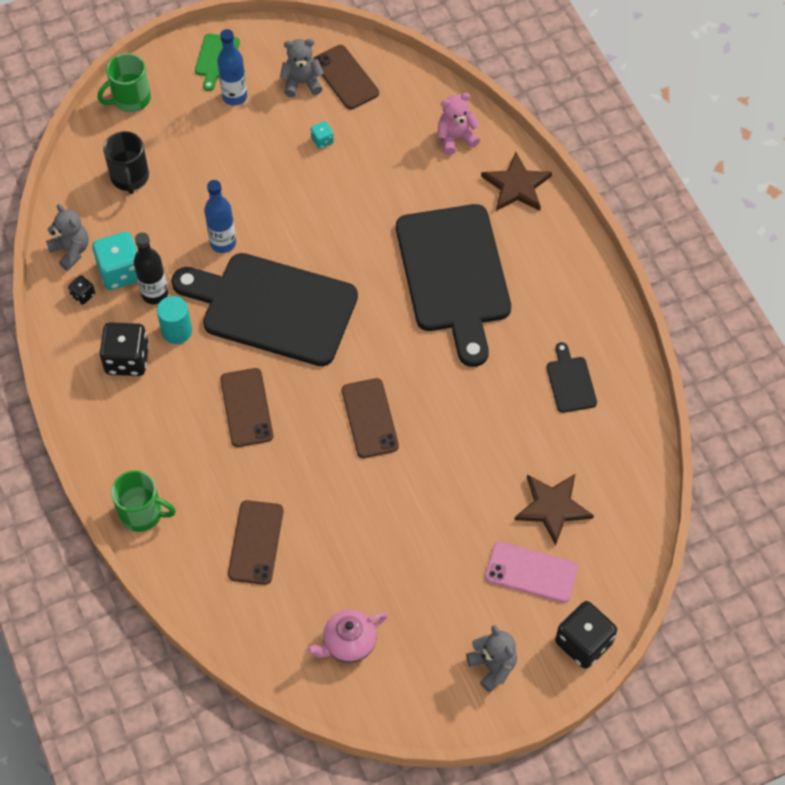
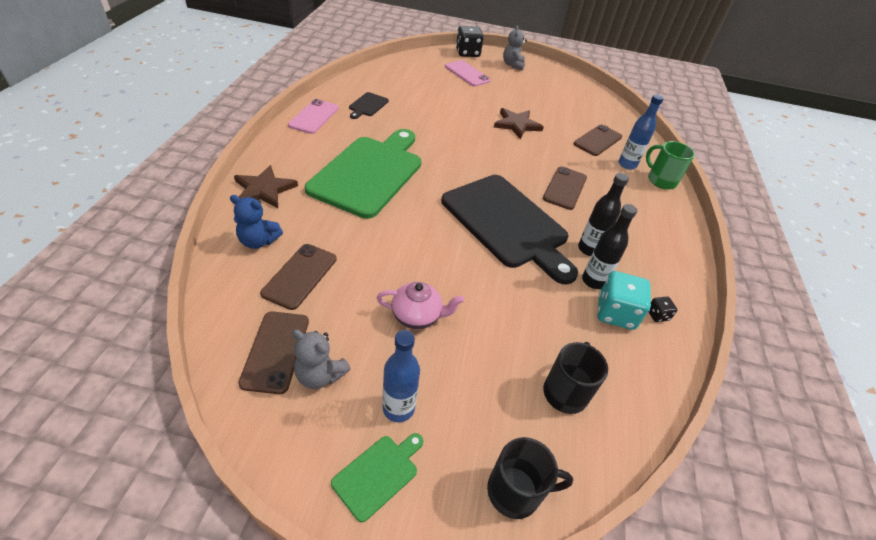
camera: 150 degrees left, 15 degrees down
grey teddy bear [46,204,89,270] -> none
green mug [98,53,151,112] -> black mug [487,437,573,519]
black dice [99,322,149,376] -> none
turquoise cylinder [157,296,192,344] -> black bottle [578,173,629,256]
blue bottle [204,180,236,253] -> blue bottle moved to [618,95,664,170]
pink teapot [307,609,388,663] -> pink teapot moved to [377,282,464,329]
turquoise dice [311,121,334,149] -> none
brown phone [342,378,399,458] -> brown phone moved to [260,244,337,310]
black cutting board [396,204,511,367] -> green cutting board [305,129,421,219]
pink teddy bear [438,93,480,155] -> blue teddy bear [230,195,283,249]
brown star [514,474,594,546] -> brown star moved to [494,108,544,139]
none -> pink phone [288,99,339,134]

